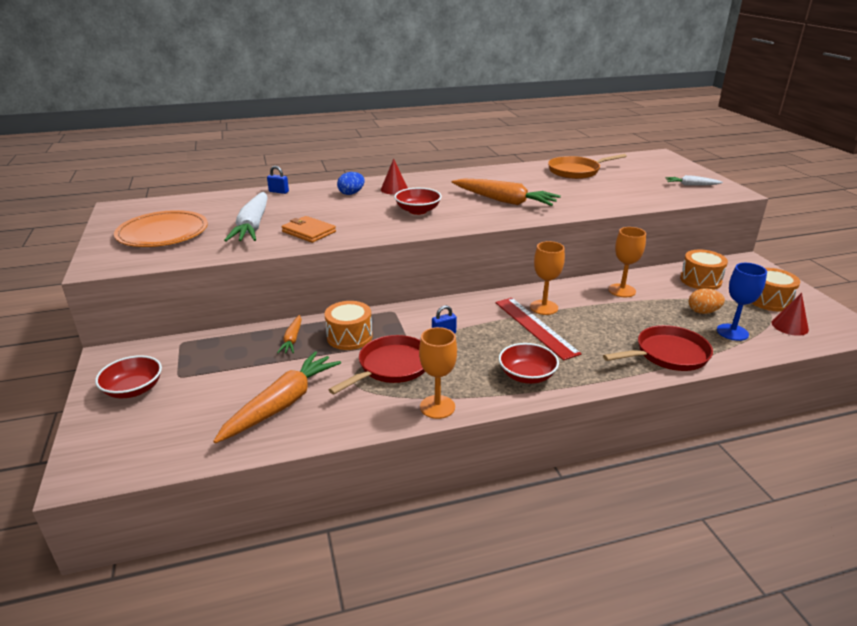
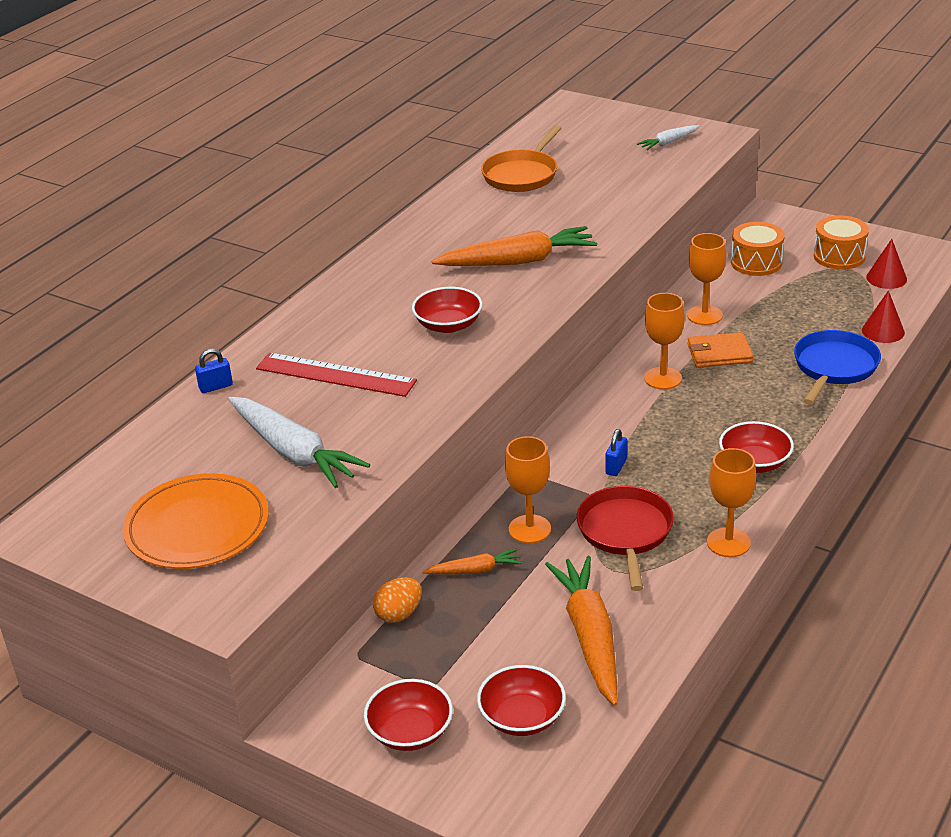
camera: 40 degrees left, 5 degrees up
orange carrot [277,315,302,353] -> orange carrot turned 60 degrees counterclockwise [422,548,523,574]
orange wallet [282,216,336,243] -> orange wallet moved to [687,332,753,368]
orange drum [325,301,373,350] -> orange goblet [505,436,551,543]
blue egg [337,172,365,195] -> none
red cone [381,158,408,195] -> red cone moved to [862,290,905,343]
red ruler [495,298,581,361] -> red ruler moved to [256,353,417,397]
red pan [603,325,713,371] -> blue pan [794,330,881,405]
orange egg [689,288,725,314] -> orange egg moved to [373,577,422,623]
blue goblet [717,263,767,341] -> none
none -> red bowl [477,665,566,736]

